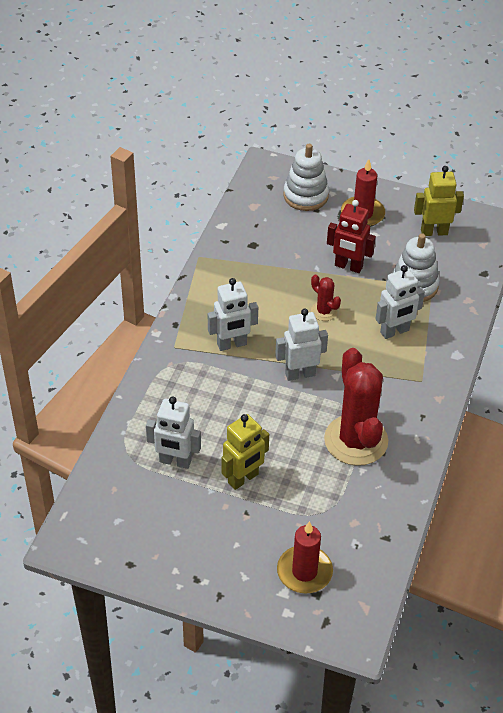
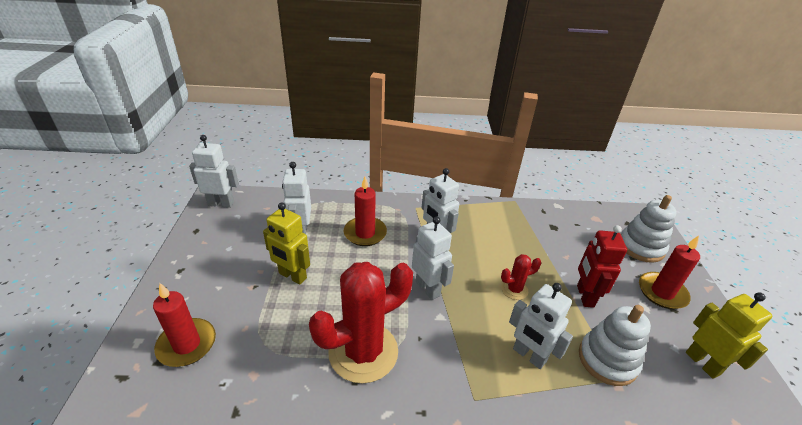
camera: 70 degrees right, 10 degrees down
red cactus [311,275,341,321] -> red cactus turned 45 degrees clockwise [501,254,541,300]
none -> white robot [189,135,239,208]
none -> red candle [344,177,387,246]

